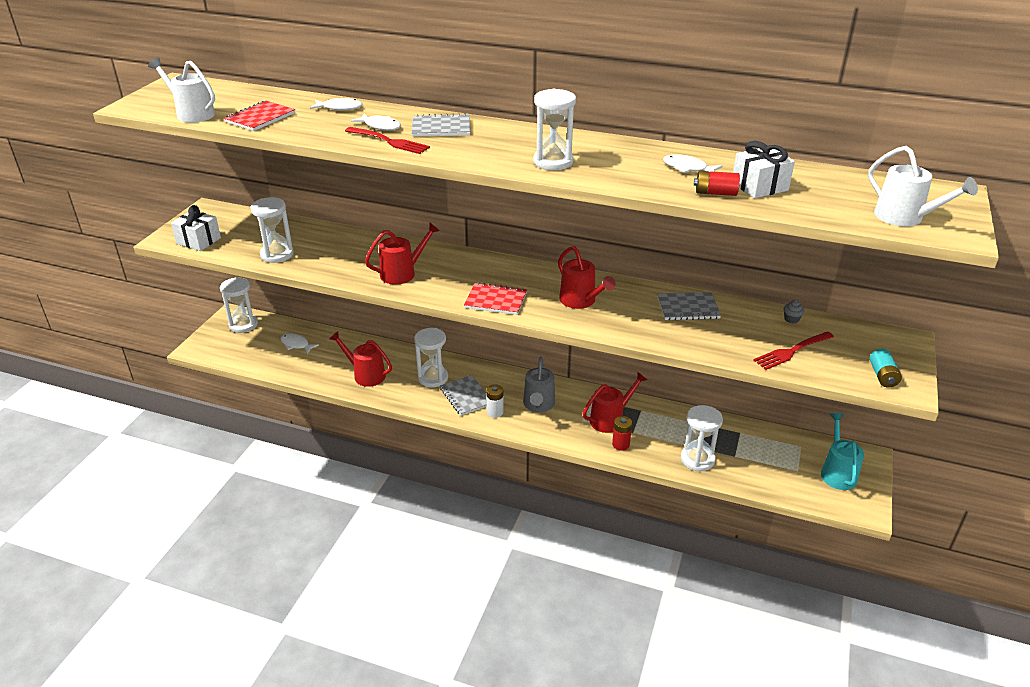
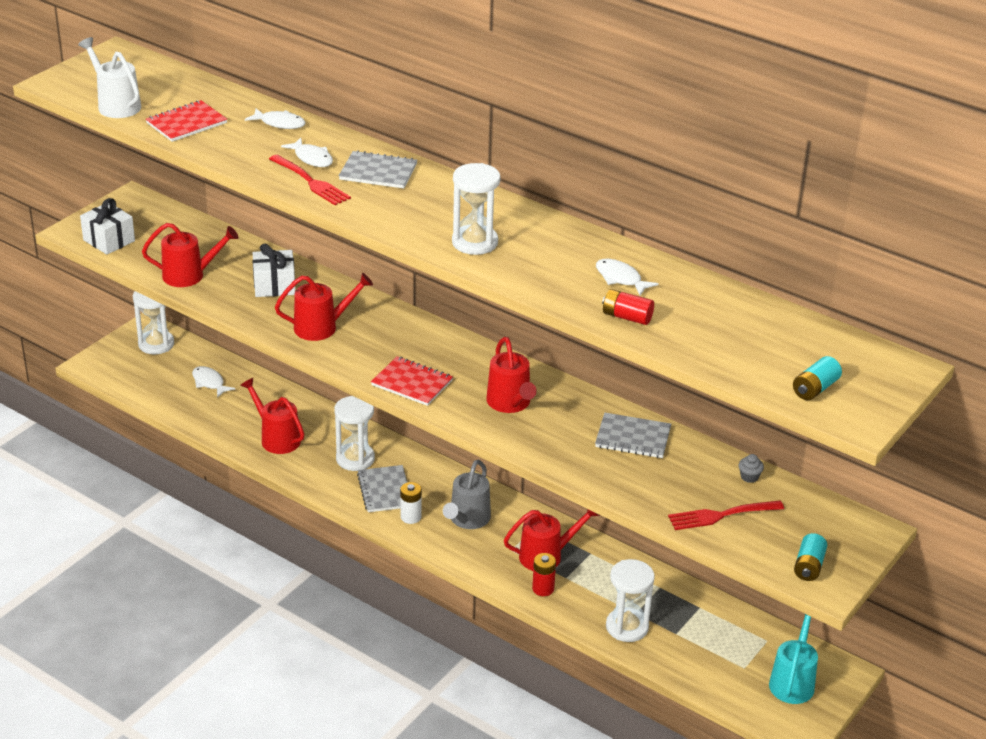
camera: 15 degrees right, 0 degrees up
white hourglass [251,197,294,263] -> red watering can [142,223,238,287]
white gift [733,141,795,198] -> white gift moved to [253,244,295,297]
white watering can [868,146,978,227] -> turquoise battery [793,356,842,400]

